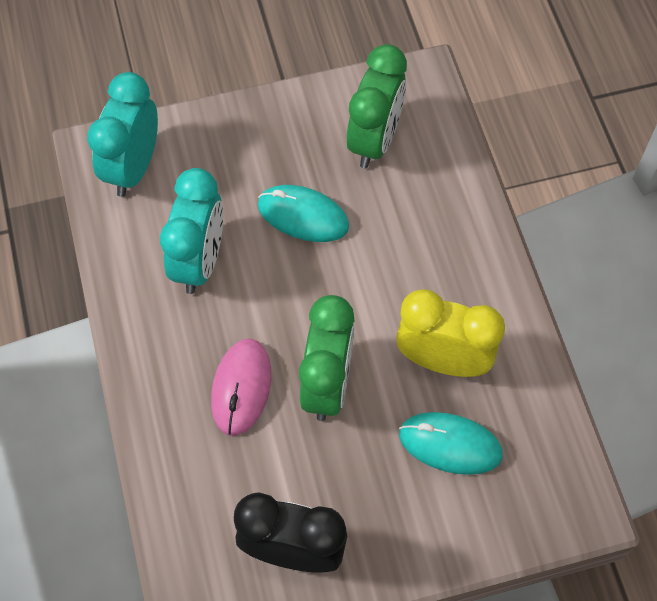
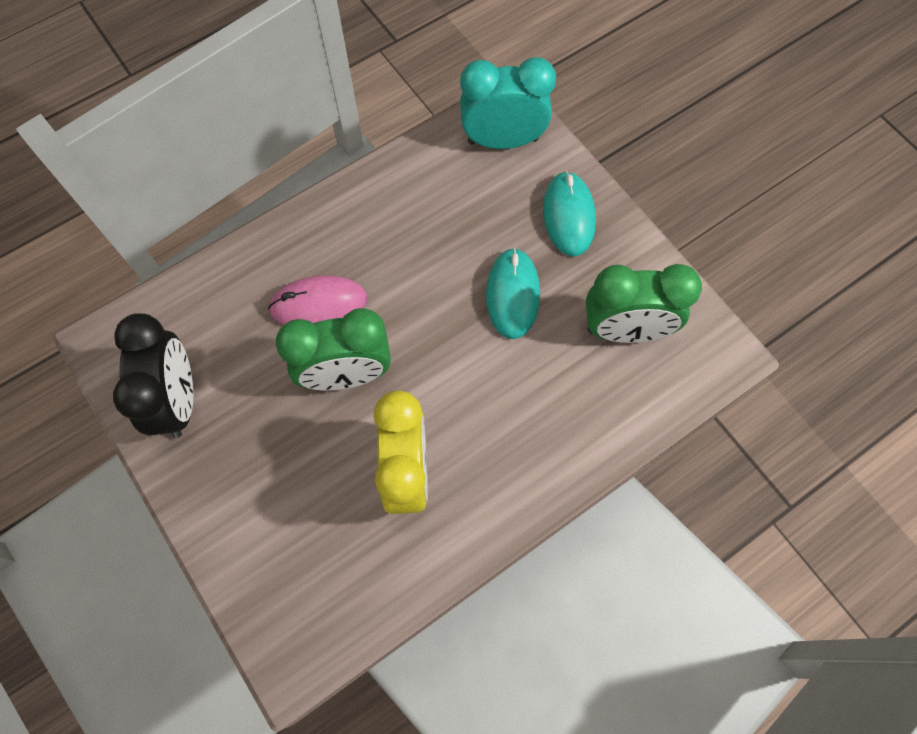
camera: 70 degrees right, 5 degrees up
turquoise clock [160,168,223,294] -> none
turquoise mouse [399,412,503,475] -> turquoise mouse moved to [543,171,596,256]

